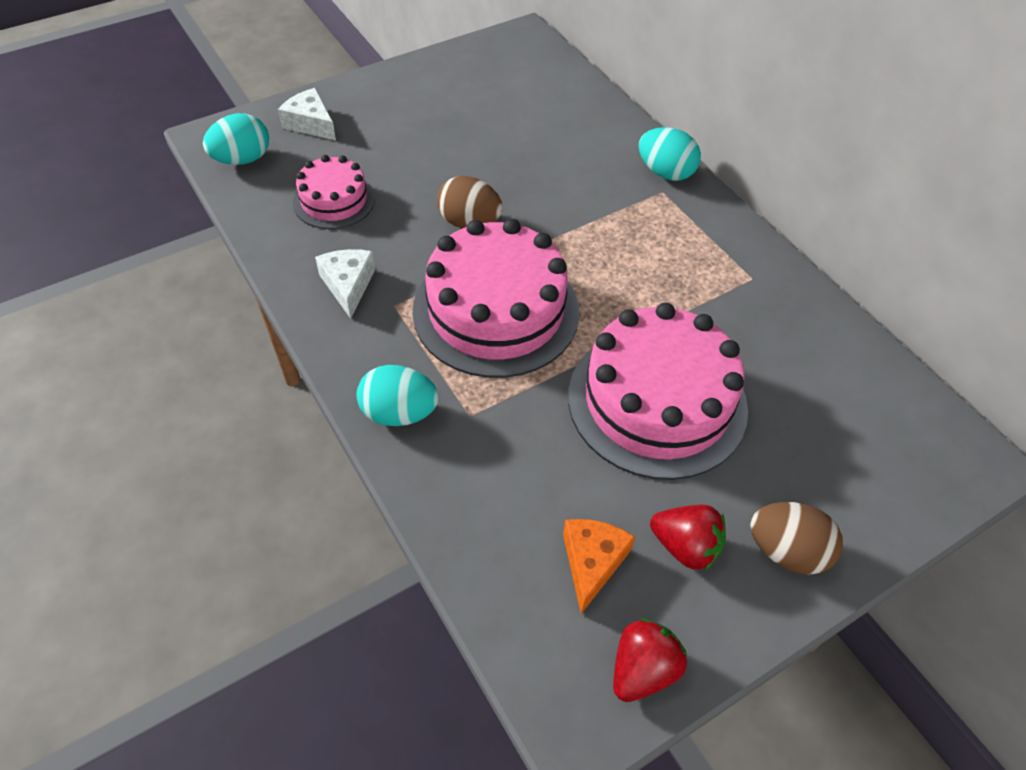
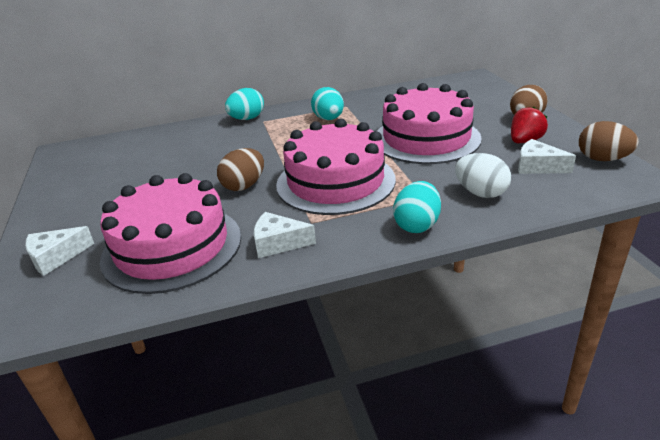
camera: 70 degrees left, 20 degrees down
turquoise egg [203,113,269,165] -> turquoise egg moved to [311,87,344,120]
pink cake [293,155,375,229] -> pink cake [100,173,241,294], size x1.86
orange cheese [563,519,635,614] -> white cheese [518,139,576,174]
red strawberry [613,618,687,702] -> brown egg [579,121,639,161]
none -> white egg [455,153,511,198]

